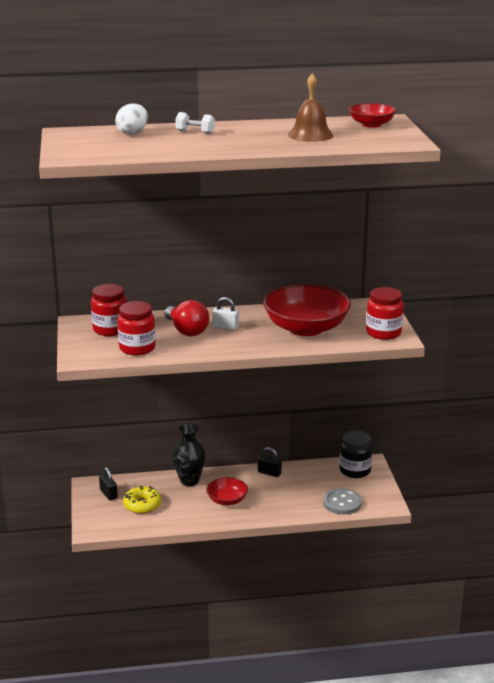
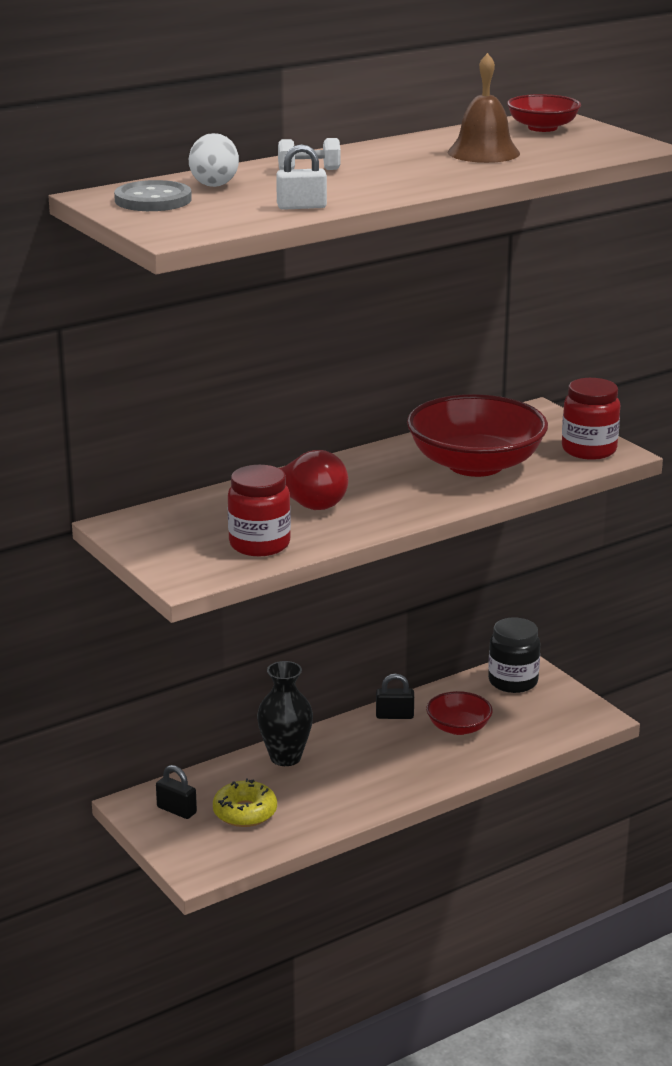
camera: 25 degrees left, 0 degrees up
red jar [91,284,127,336] -> none
red bowl [206,477,248,505] -> red bowl moved to [426,691,493,735]
white padlock [212,297,239,330] -> white padlock moved to [276,144,327,210]
grey button [323,489,362,515] -> grey button moved to [114,180,192,211]

